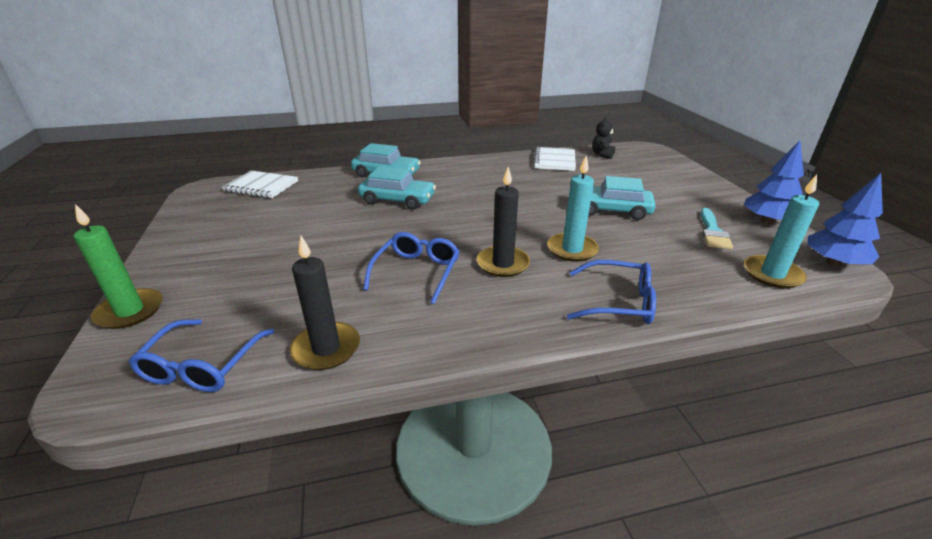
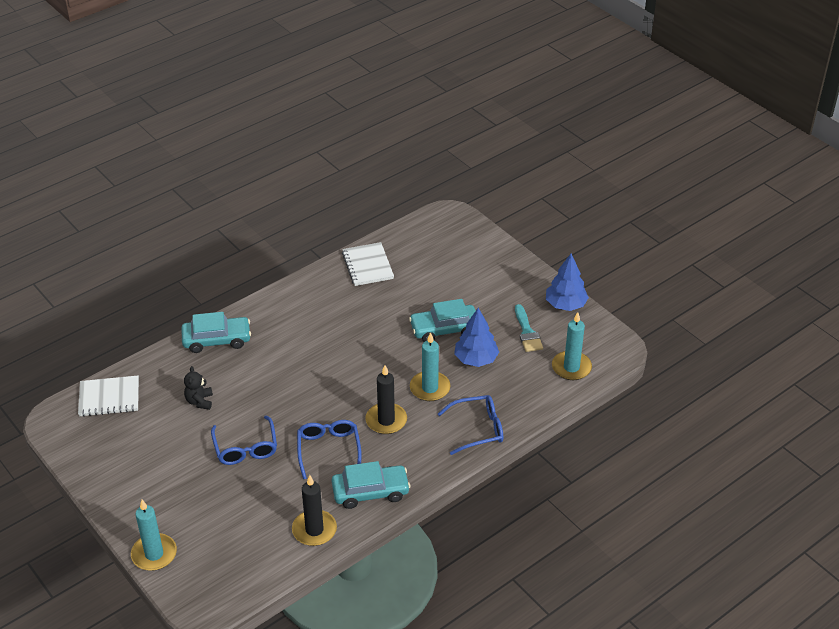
camera: 25 degrees left, 10 degrees up
green candle [74,204,163,329] -> turquoise candle [131,500,177,571]
blue glasses [129,319,275,392] -> blue glasses moved to [211,415,277,465]
turquoise car [358,166,436,210] -> turquoise car moved to [332,461,410,509]
black teddy bear [592,117,615,159] -> black teddy bear moved to [184,366,213,410]
blue tree [808,173,883,267] -> blue tree moved to [454,308,499,367]

